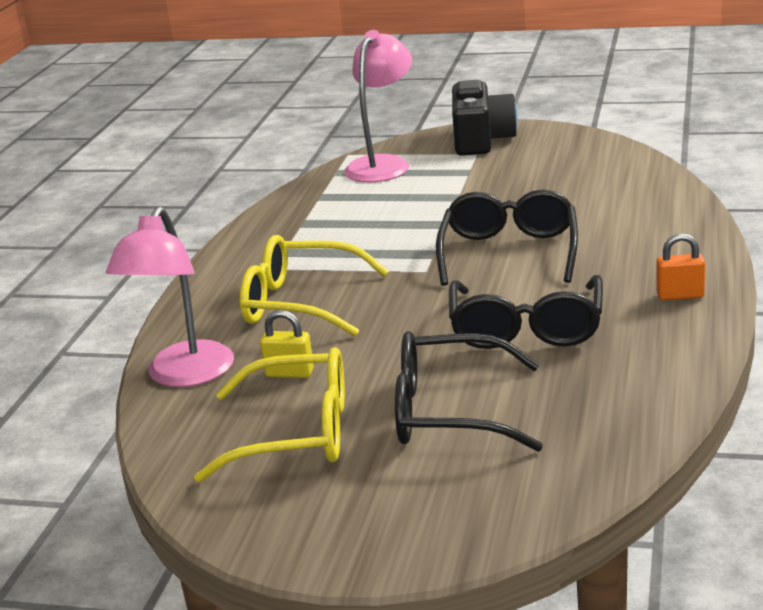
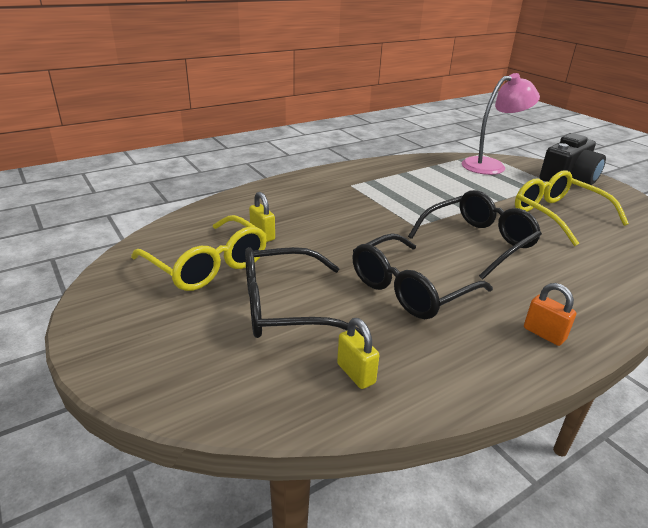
camera: 40 degrees right, 5 degrees up
pink lamp [106,206,234,387] -> none
yellow glasses [240,235,389,336] -> yellow glasses moved to [515,170,629,246]
black glasses [395,331,543,451] -> black glasses turned 60 degrees counterclockwise [245,247,363,338]
none -> yellow padlock [337,318,379,389]

